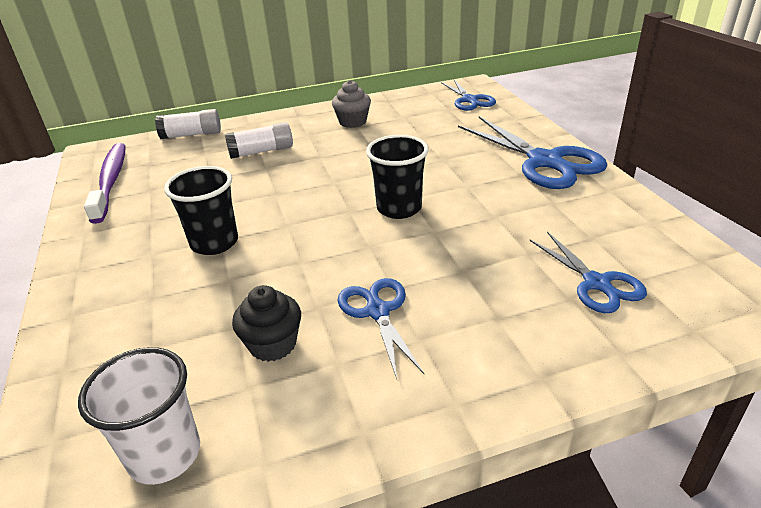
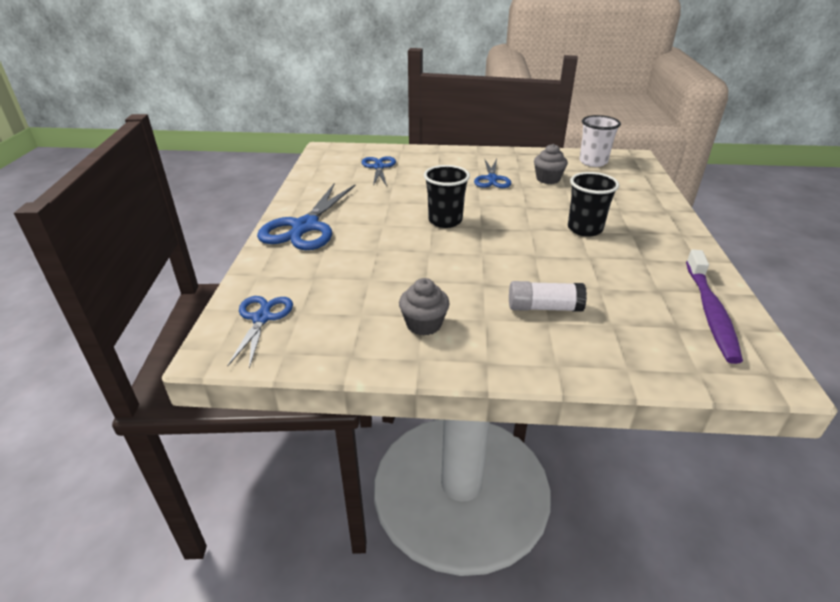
camera: 160 degrees left, 0 degrees up
white glue stick [155,109,221,139] -> none
black cupcake [232,285,301,362] -> grey cupcake [534,144,568,184]
blue scissors [458,116,608,189] -> blue scissors turned 150 degrees counterclockwise [257,184,355,250]

